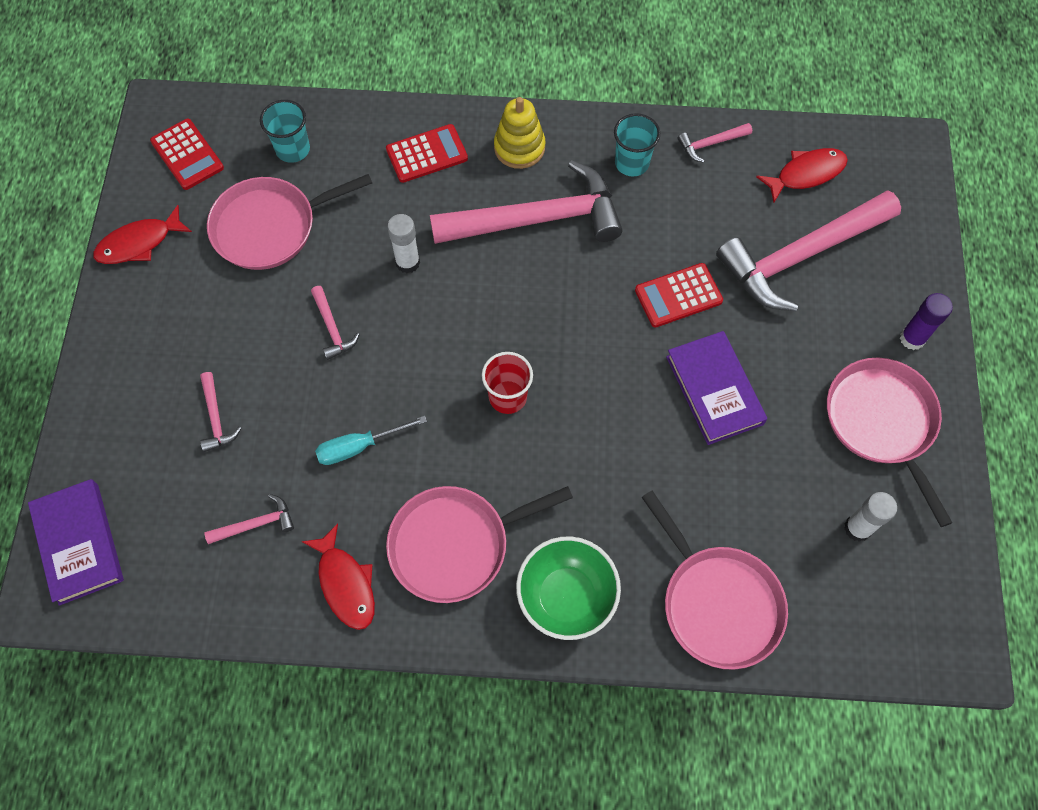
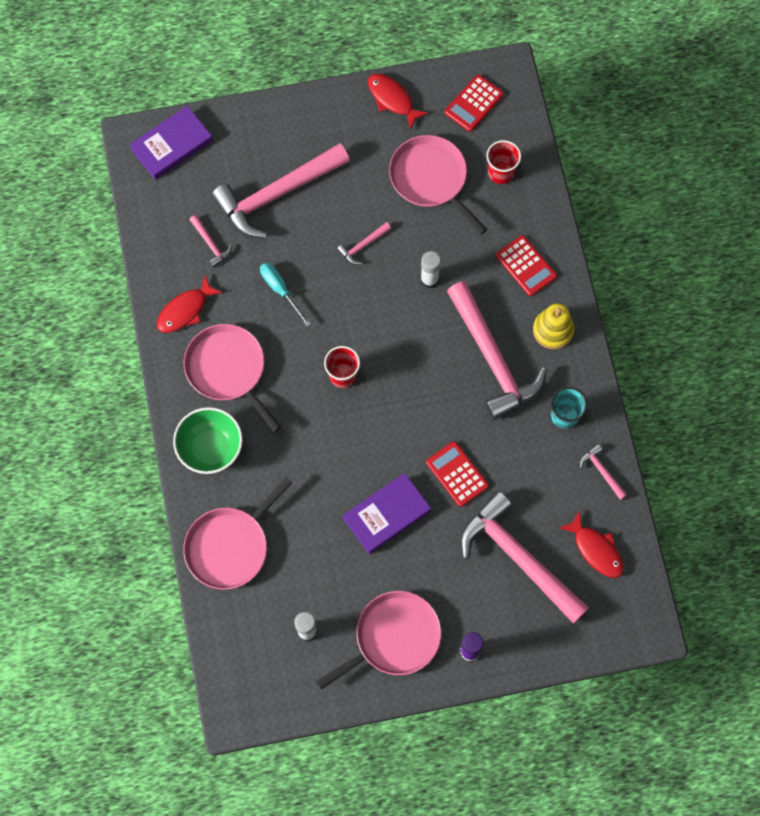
camera: 75 degrees right, 5 degrees up
pink hammer [200,372,241,452] -> pink hammer [212,143,350,238], size x2.44
turquoise cup [260,100,310,163] -> red cup [486,140,521,184]

